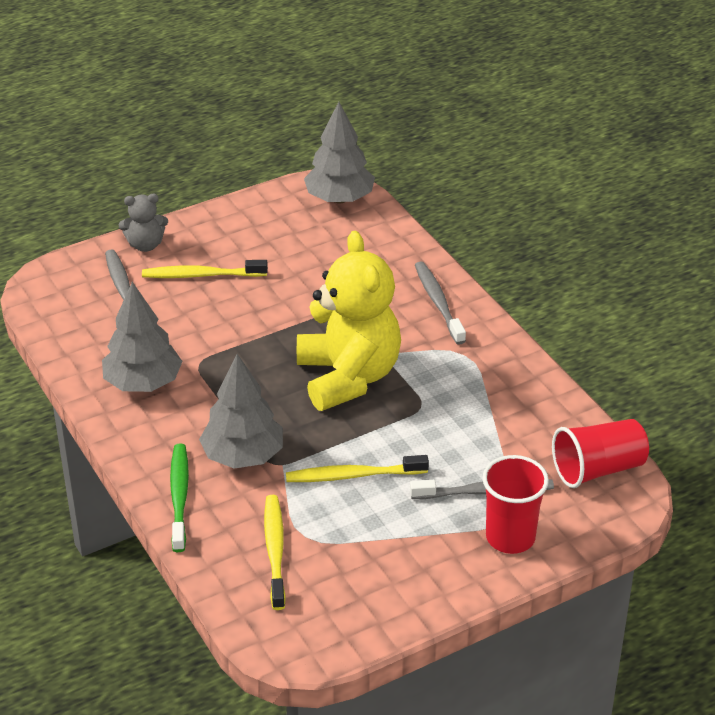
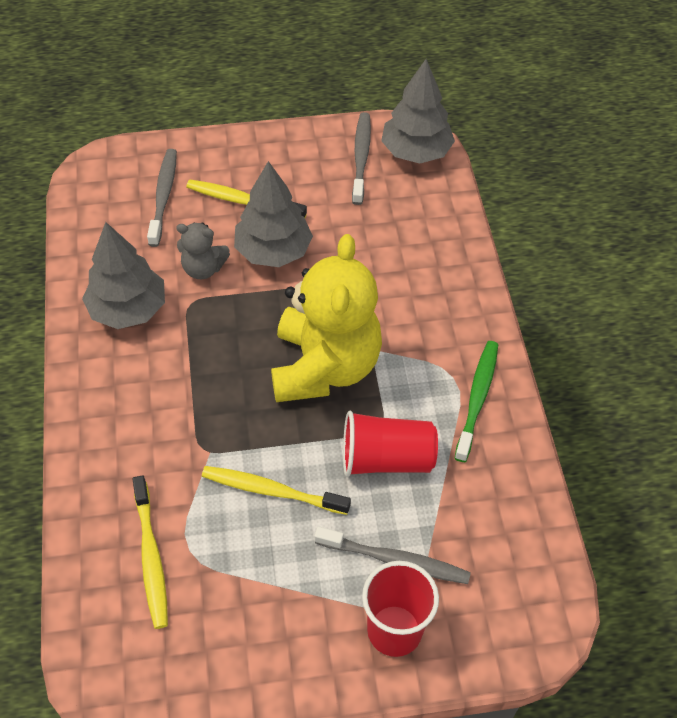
camera: 20 degrees right, 15 degrees up
grey teddy bear [119,194,168,252] -> grey teddy bear moved to [176,222,230,279]
green toothbrush [170,444,189,552] -> green toothbrush moved to [454,341,498,462]
grey tree [199,354,283,469] -> grey tree moved to [234,161,313,267]
yellow toothbrush [264,495,286,610] -> yellow toothbrush turned 150 degrees clockwise [133,475,168,629]
grey toothbrush [415,262,466,345] -> grey toothbrush moved to [352,112,371,205]
red cup [552,419,649,488] -> red cup moved to [343,411,438,477]

